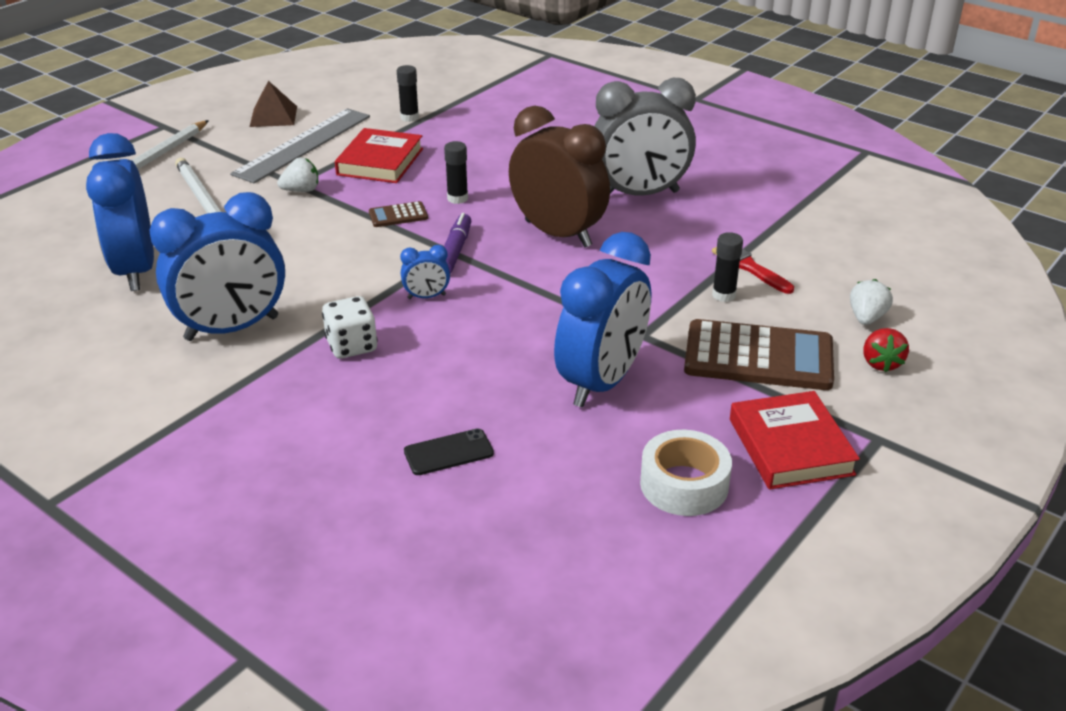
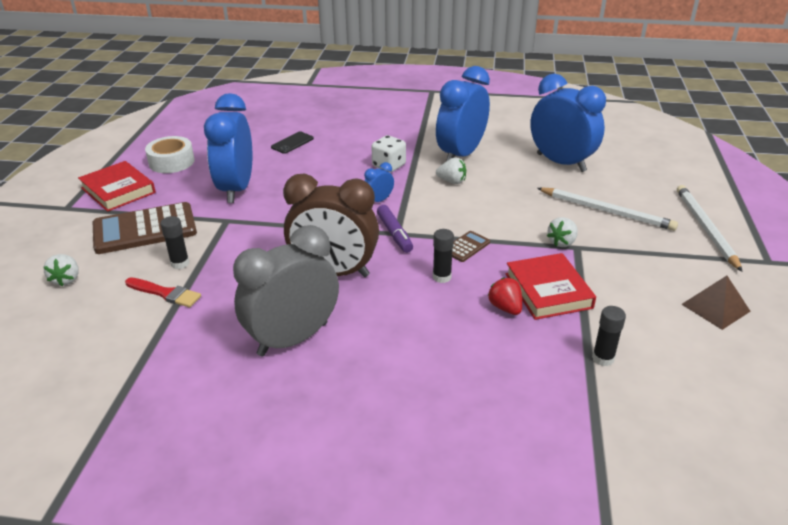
camera: 150 degrees right, 0 degrees up
grey ruler [230,108,370,183] -> none
red strawberry [863,328,909,372] -> red strawberry moved to [488,277,522,315]
none -> white strawberry [436,157,466,184]

